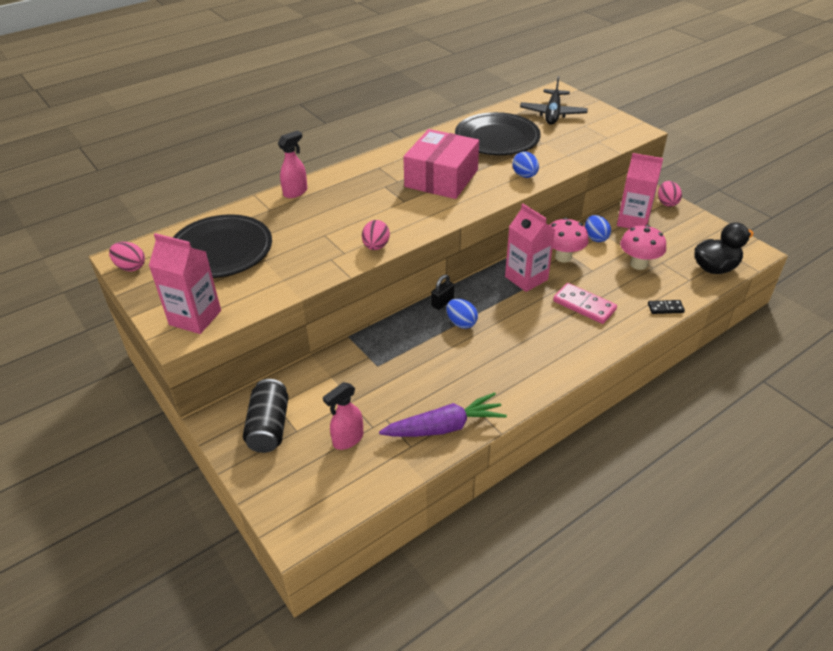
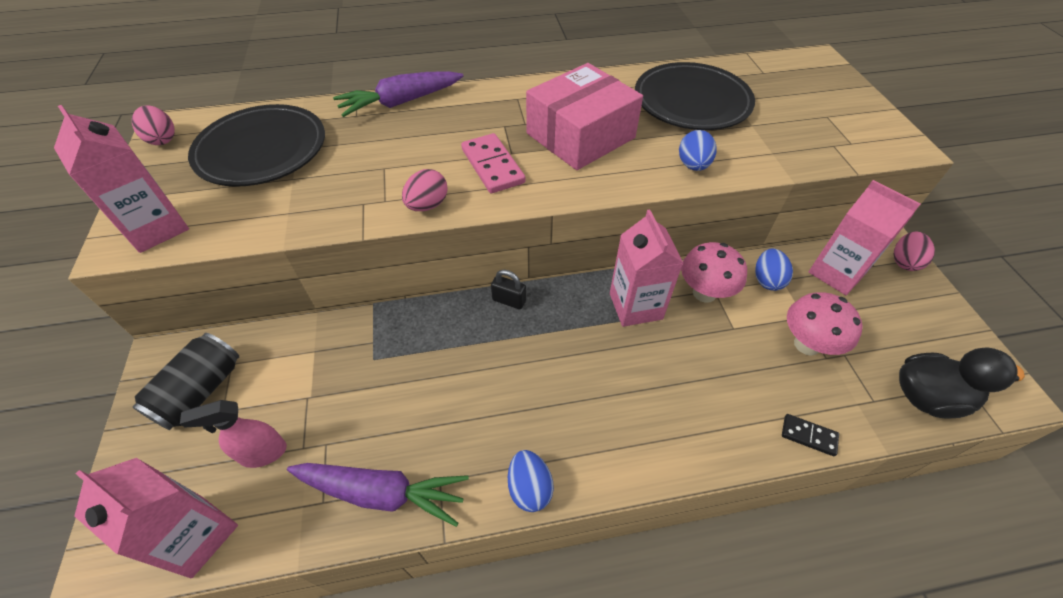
camera: 25 degrees right, 10 degrees up
pink spray bottle [278,130,307,198] -> purple carrot [333,71,464,117]
black padlock [431,275,454,310] -> black padlock turned 45 degrees clockwise [491,270,526,309]
blue egg [447,299,478,329] -> blue egg moved to [508,450,554,512]
black plane [520,76,588,125] -> none
pink domino [553,283,617,324] -> pink domino moved to [461,133,526,193]
none -> pink carton [74,458,238,578]

